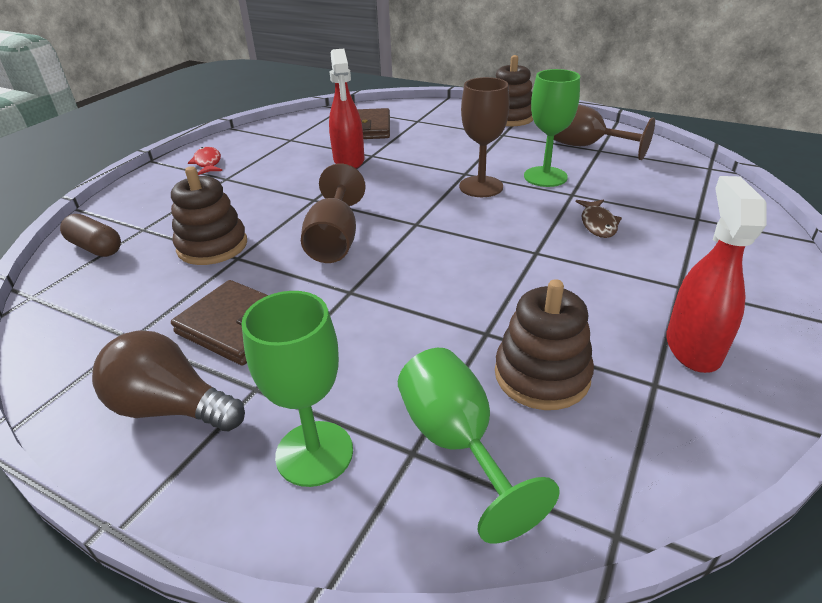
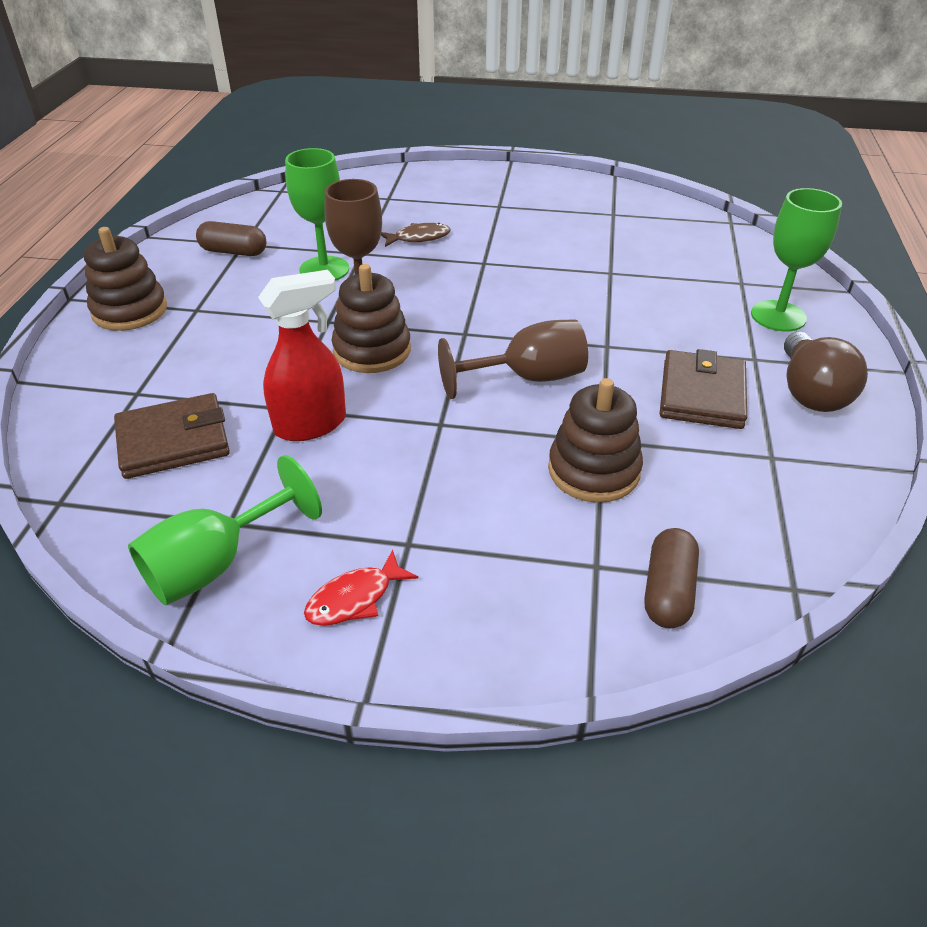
camera: 110 degrees left, 5 degrees up
green goblet [398,348,560,544] -> green goblet moved to [128,455,322,605]
brown stacking toy [495,279,594,410] -> brown stacking toy moved to [331,264,411,373]
brown goblet [554,104,655,160] -> brown capsule [196,221,266,256]
red spray bottle [666,176,767,373] -> none

